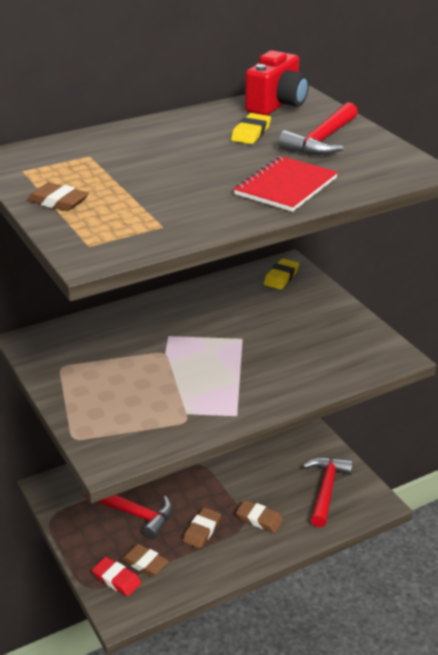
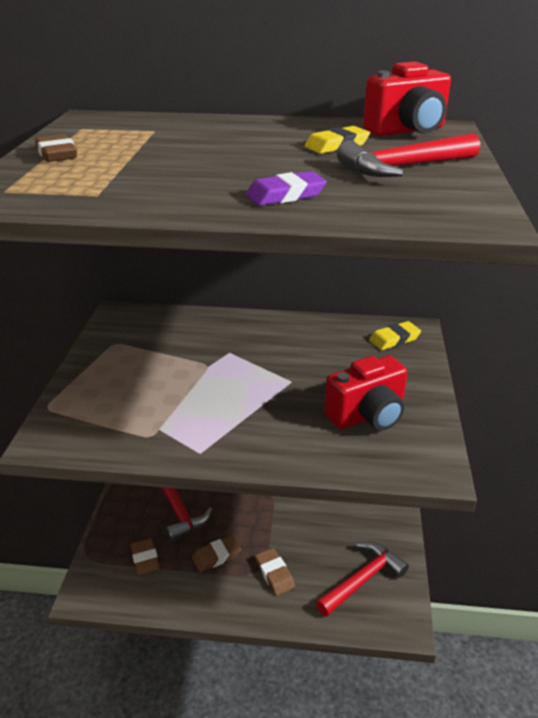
camera: 35 degrees right, 0 degrees up
red eraser [92,557,141,596] -> none
red notebook [234,156,338,212] -> purple eraser [246,171,327,206]
none -> red camera [324,356,408,430]

